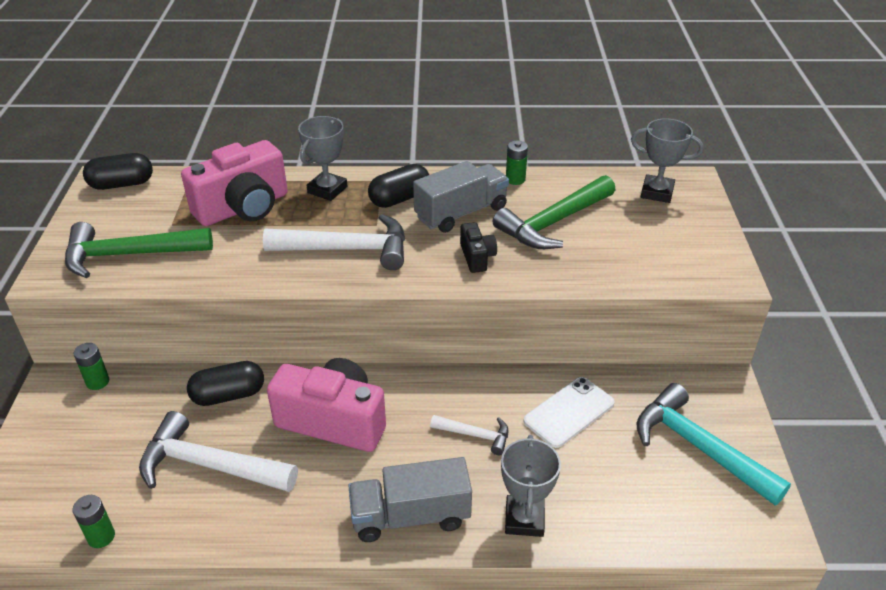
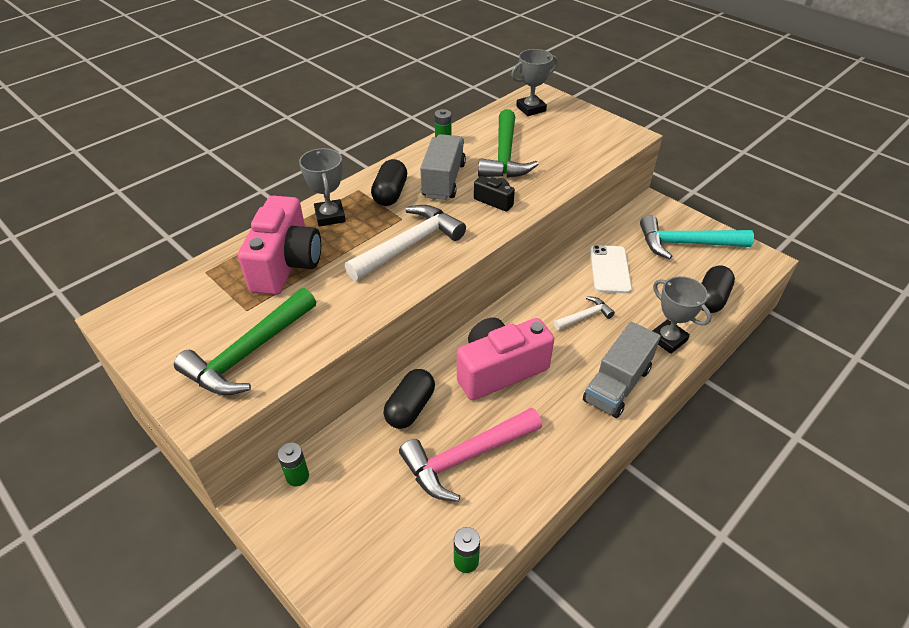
camera: 45 degrees left, 5 degrees up
black capsule [83,153,153,190] -> black capsule moved to [701,265,735,313]
white hammer [139,411,298,492] -> pink hammer [399,407,542,502]

